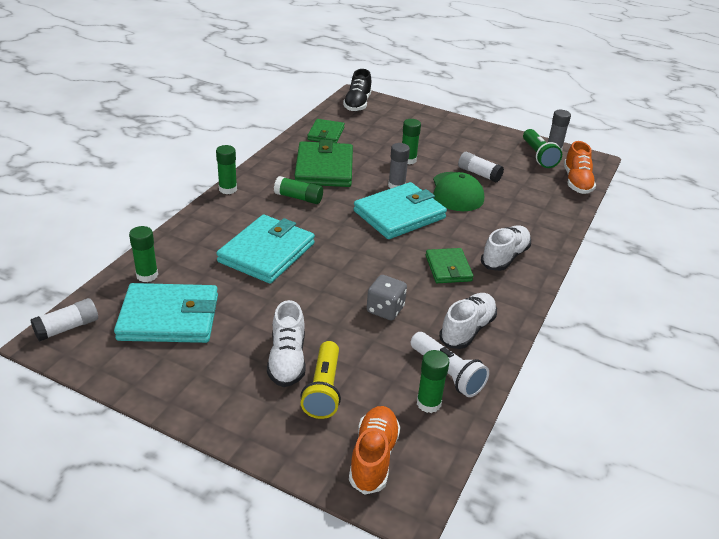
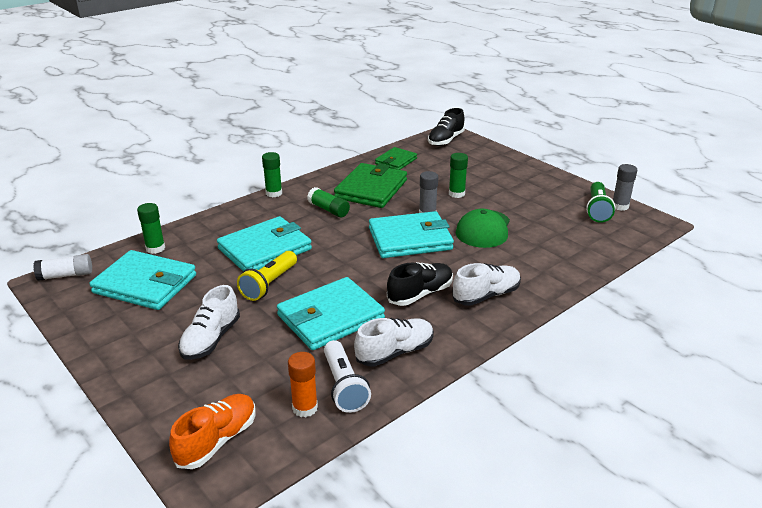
camera: 25 degrees right, 5 degrees down
yellow flashlight [300,341,341,419] -> yellow flashlight moved to [237,251,297,301]
grey dice [367,275,407,320] -> turquoise wallet [277,277,385,350]
green glue stick [417,350,449,413] -> orange glue stick [288,352,318,417]
green wallet [426,248,474,283] -> black shoe [387,262,453,306]
white glue stick [458,152,504,182] -> none
orange shoe [564,141,596,194] -> none

